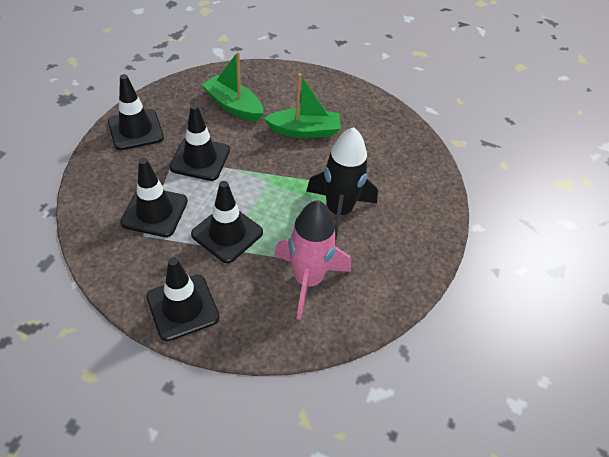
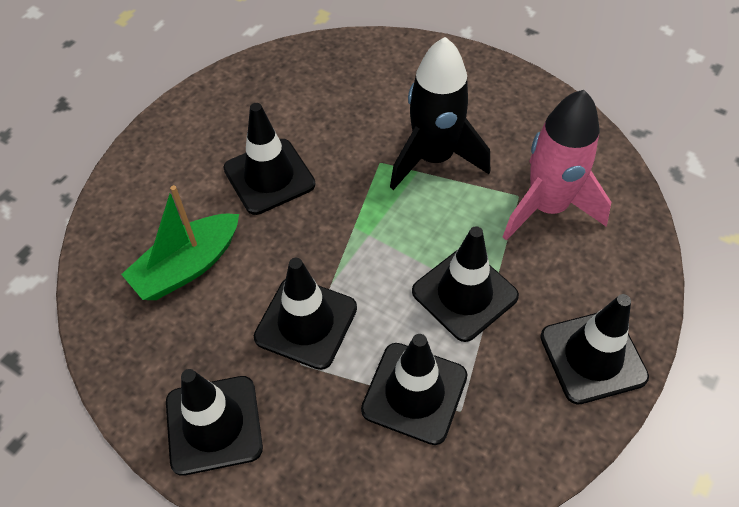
camera: 75 degrees left, 5 degrees up
green boat [264,73,341,138] -> black traffic cone [223,103,315,215]

